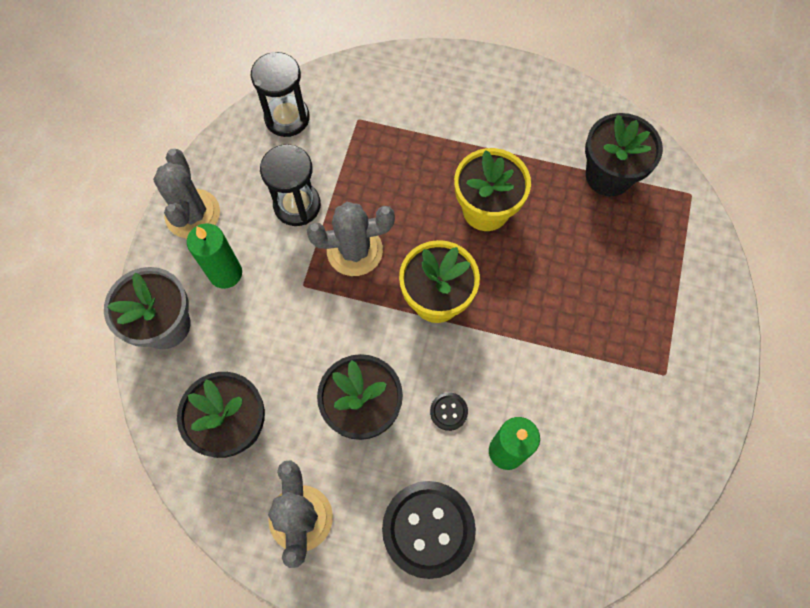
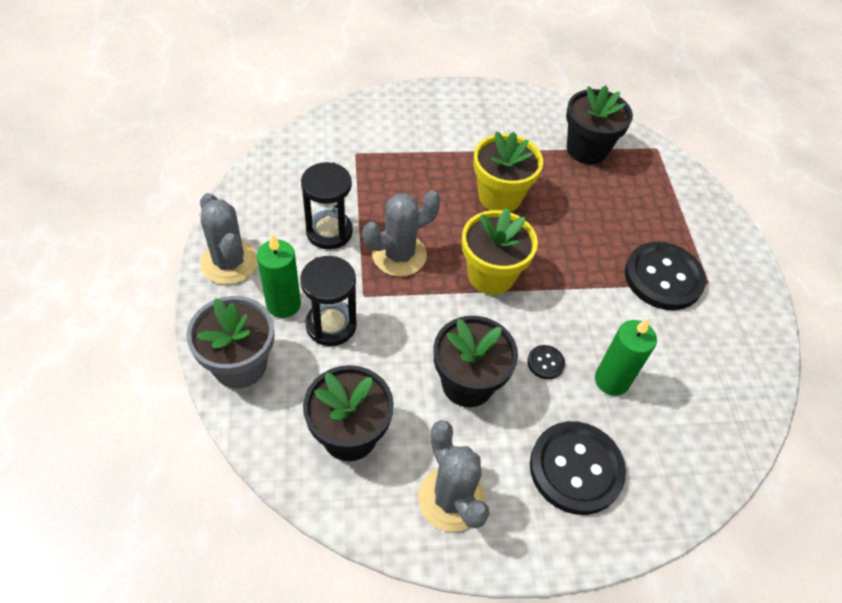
camera: 25 degrees left, 15 degrees down
black hourglass [251,52,309,137] -> black hourglass moved to [300,256,357,346]
none -> black button [625,242,706,310]

